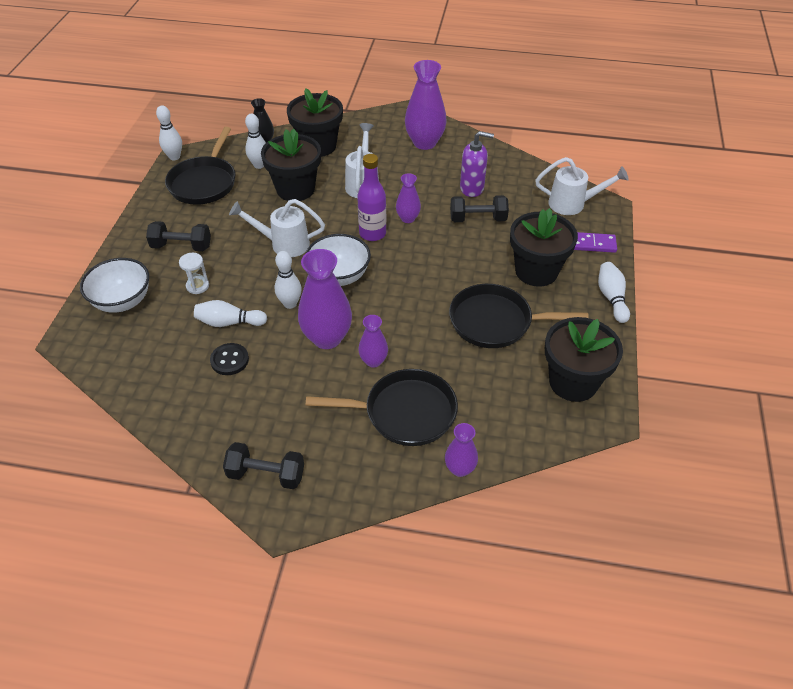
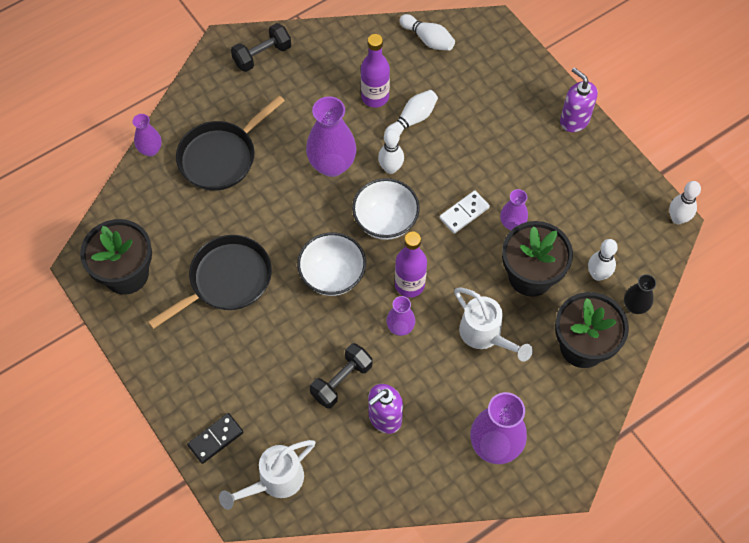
camera: 135 degrees right, 15 degrees up
white bowl [80,258,149,313] -> white bowl moved to [297,232,366,296]
black dumbbell [146,221,211,251] -> none
black pan [165,127,236,205] -> none
white hourglass [179,253,209,294] -> none
black button [210,343,249,375] -> purple bottle [361,34,390,107]
white watering can [229,199,325,257] -> white domino [439,190,490,234]
purple vase [358,315,388,368] -> purple vase moved to [500,189,528,230]
black flower pot [510,208,578,287] -> none
purple domino [574,232,617,253] -> black domino [187,413,244,464]
white bowling pin [598,262,630,323] -> white bowling pin moved to [399,14,455,51]
none -> purple soap dispenser [560,67,598,132]

